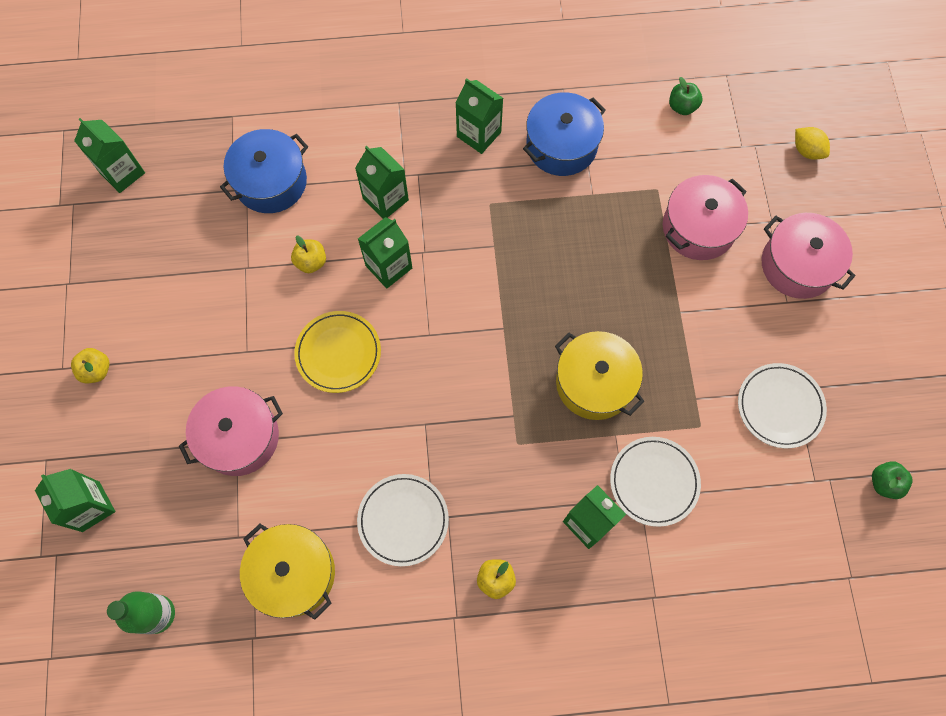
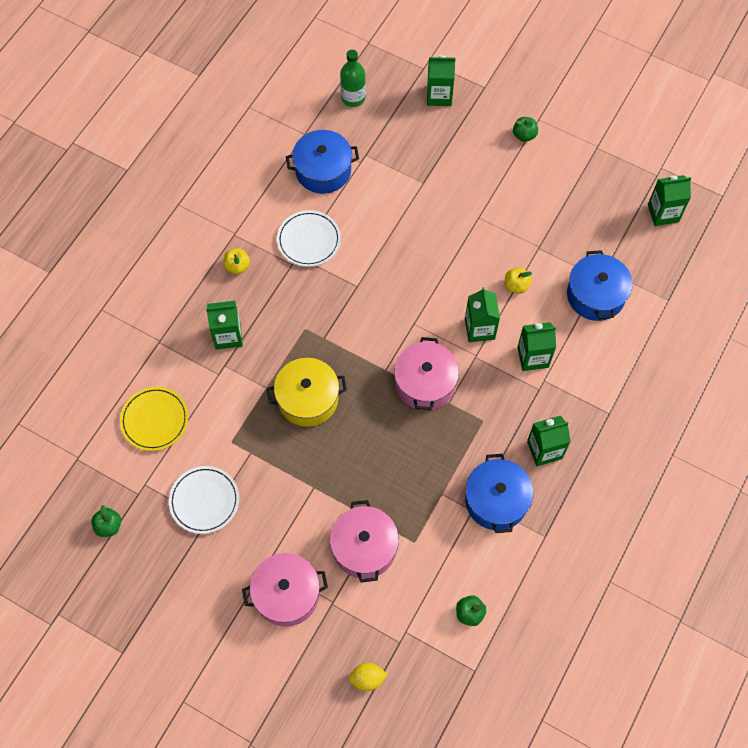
camera: 125 degrees right, 5 degrees down
yellow apple [71,348,110,383] -> green apple [513,117,538,142]
pink pot [179,386,283,476] -> pink pot moved to [394,337,459,410]
yellow pot [240,524,335,620] -> blue pot [286,130,359,194]
yellow plate [294,311,381,393] -> yellow plate moved to [120,387,189,451]
white plate [610,437,701,527] -> none

